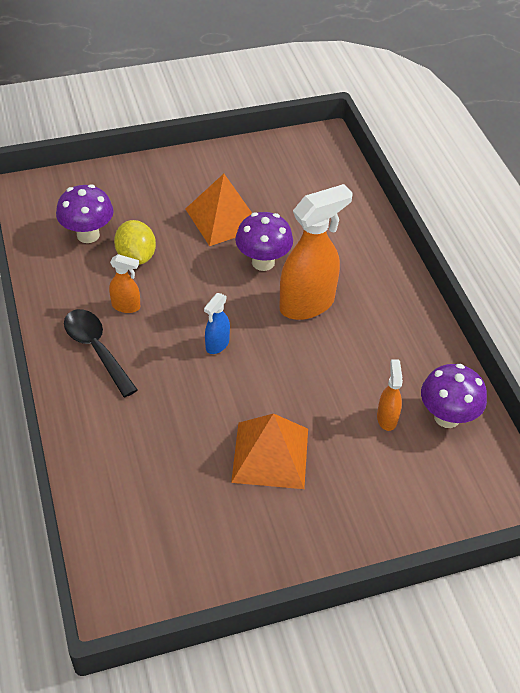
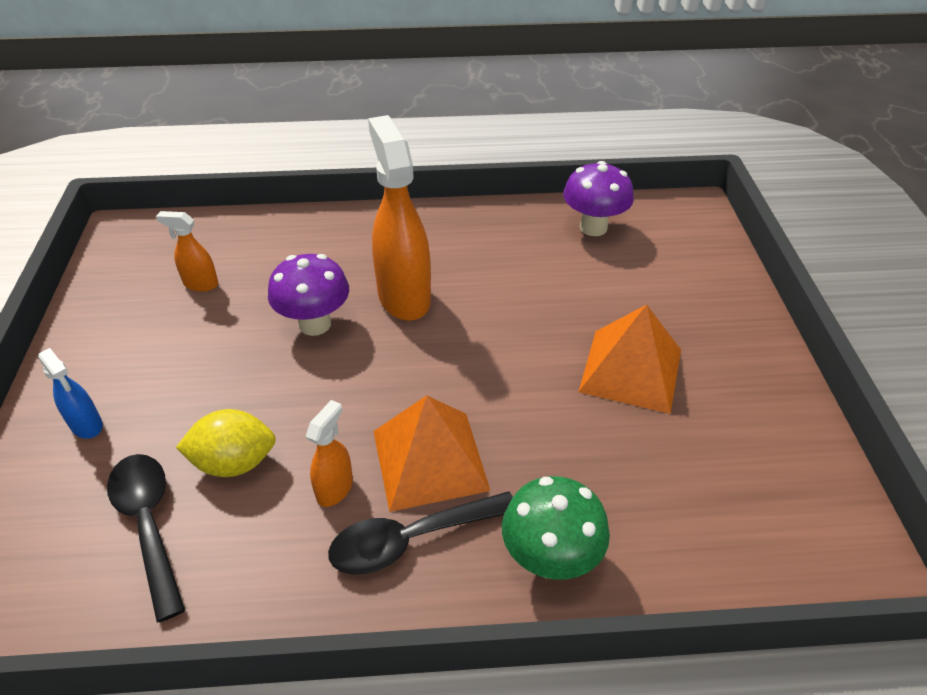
camera: 75 degrees left, 5 degrees down
purple mushroom [56,184,114,243] -> black spoon [107,454,185,622]
orange pyramid [186,174,252,246] -> orange pyramid moved to [373,395,490,512]
blue spray bottle [204,293,230,354] -> blue spray bottle moved to [38,348,103,439]
orange spray bottle [377,359,403,431] -> orange spray bottle moved to [156,211,218,292]
none -> green mushroom [502,476,610,579]

